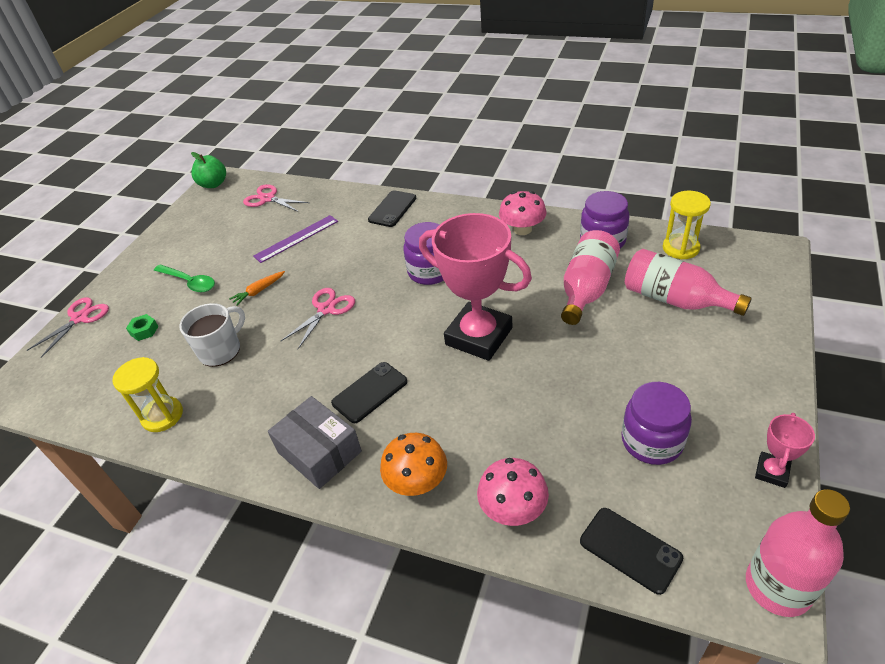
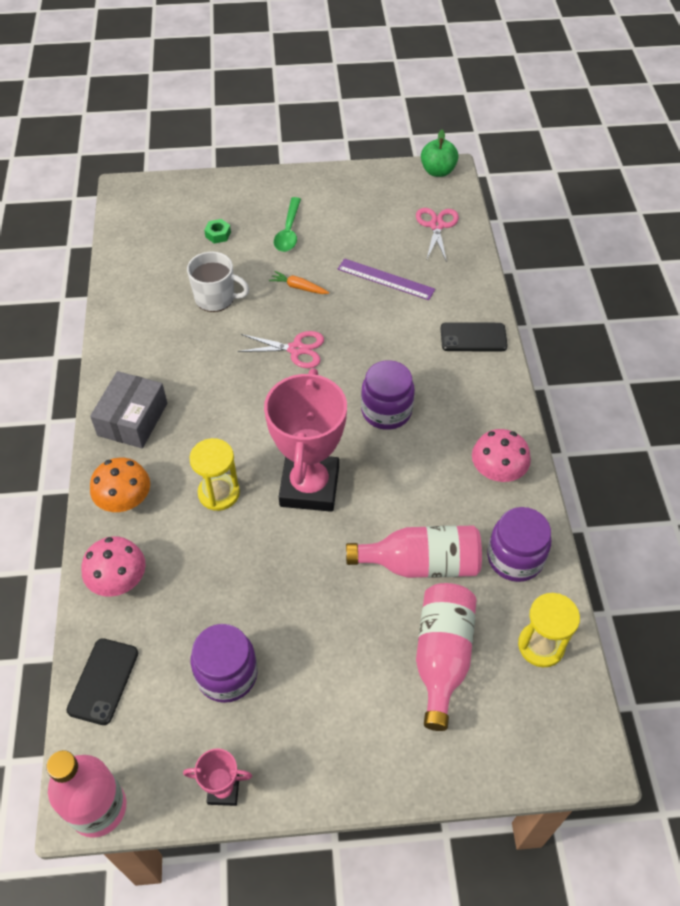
camera: 60 degrees right, 10 degrees up
pink scissors [27,297,109,358] -> none
yellow hourglass [112,357,183,432] -> yellow hourglass moved to [189,438,240,511]
black phone [331,362,407,423] -> none

